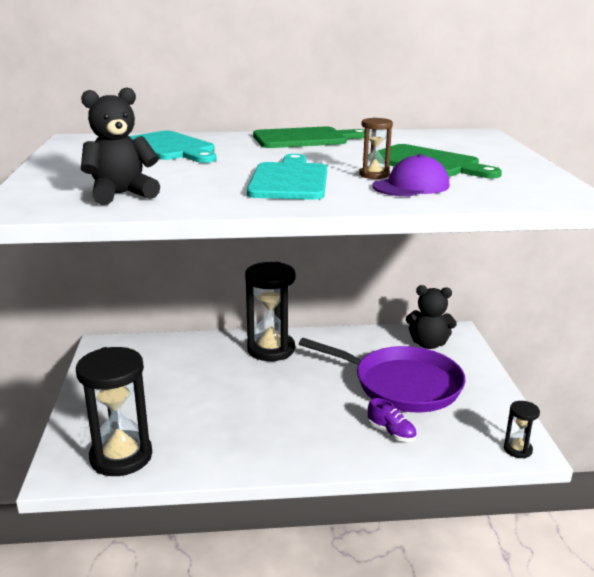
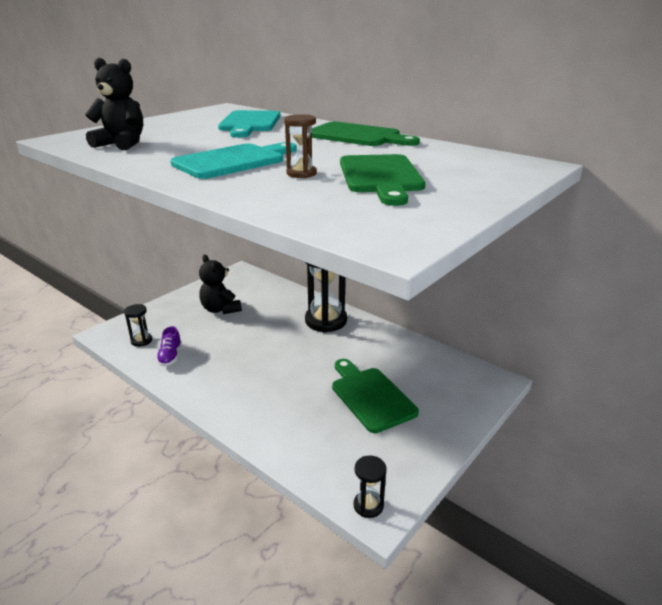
camera: 45 degrees right, 5 degrees up
black hourglass [76,347,152,476] -> black hourglass [124,304,152,347], size x0.46
purple pan [299,338,465,412] -> green cutting board [332,359,419,433]
purple shoe [368,398,417,442] -> purple shoe moved to [156,326,182,366]
purple cap [372,154,450,196] -> none
black teddy bear [406,285,457,349] -> black teddy bear moved to [199,254,242,314]

